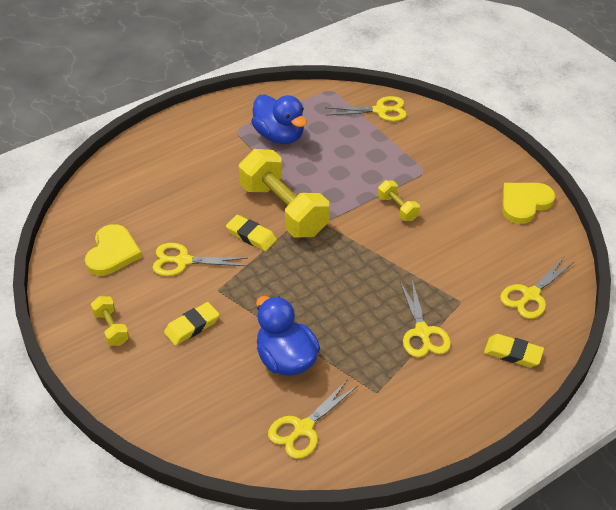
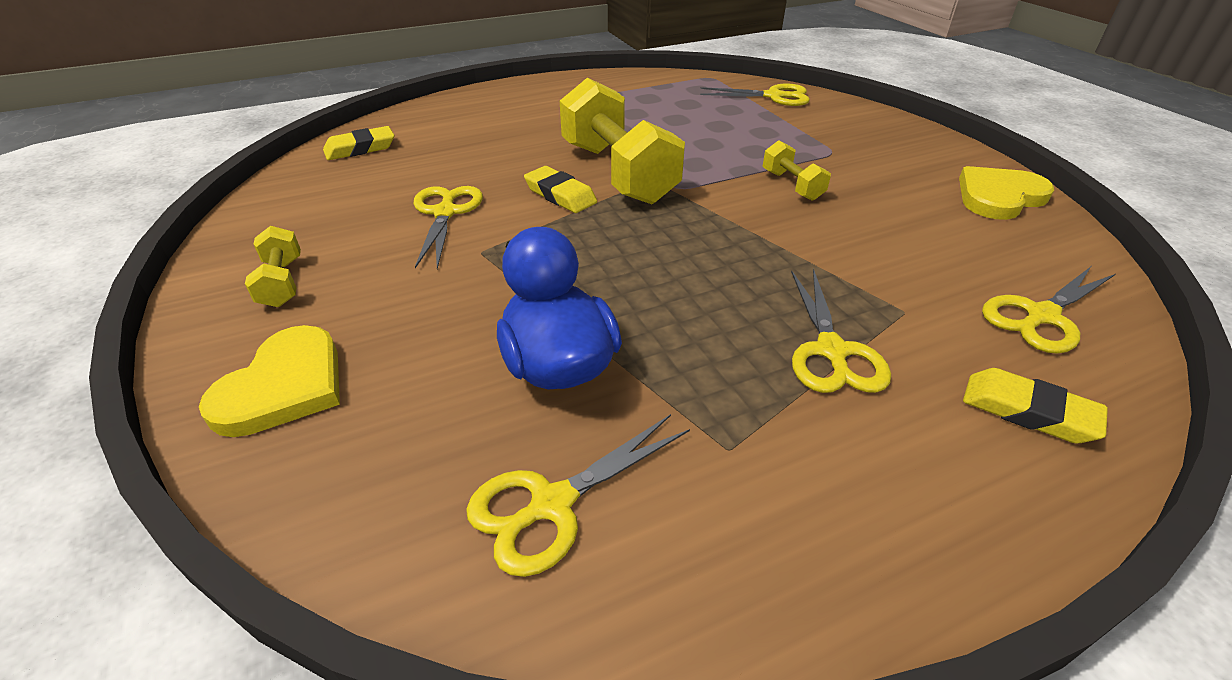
camera: 10 degrees right, 5 degrees down
yellow heart [85,224,142,276] -> yellow heart moved to [199,325,340,437]
yellow scissors [152,243,248,276] -> yellow scissors turned 75 degrees clockwise [413,186,483,269]
yellow eraser [164,302,219,345] -> yellow eraser moved to [323,126,394,160]
blue duck [251,95,307,144] -> none

